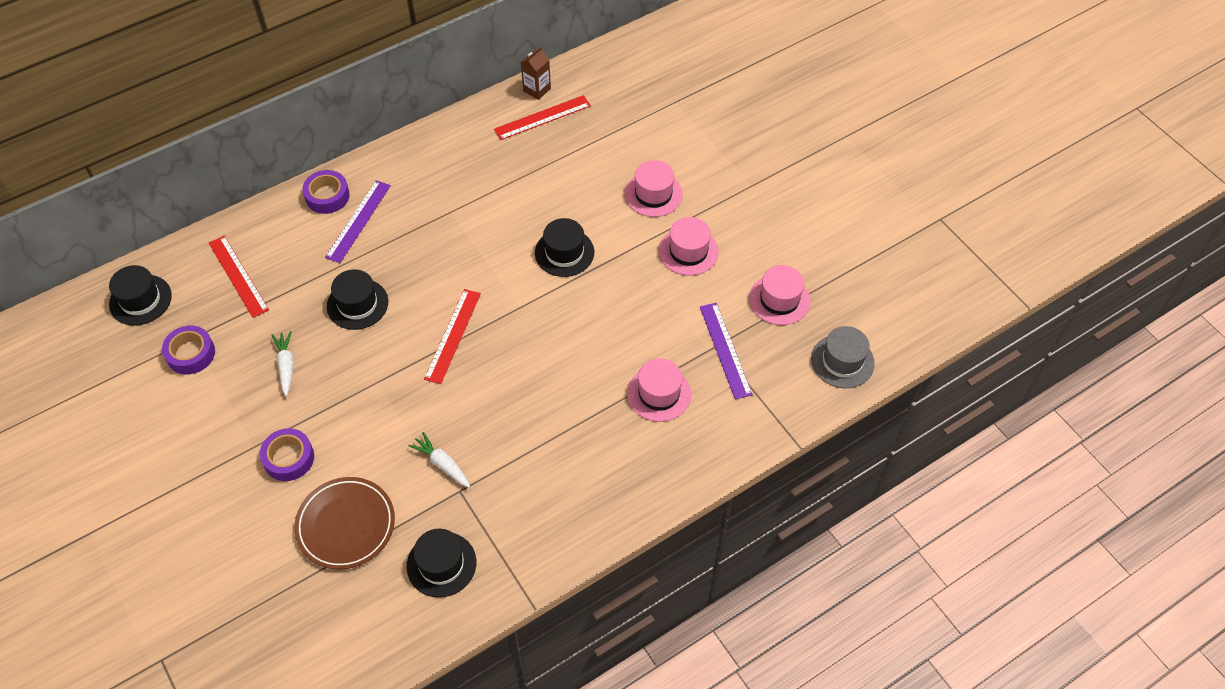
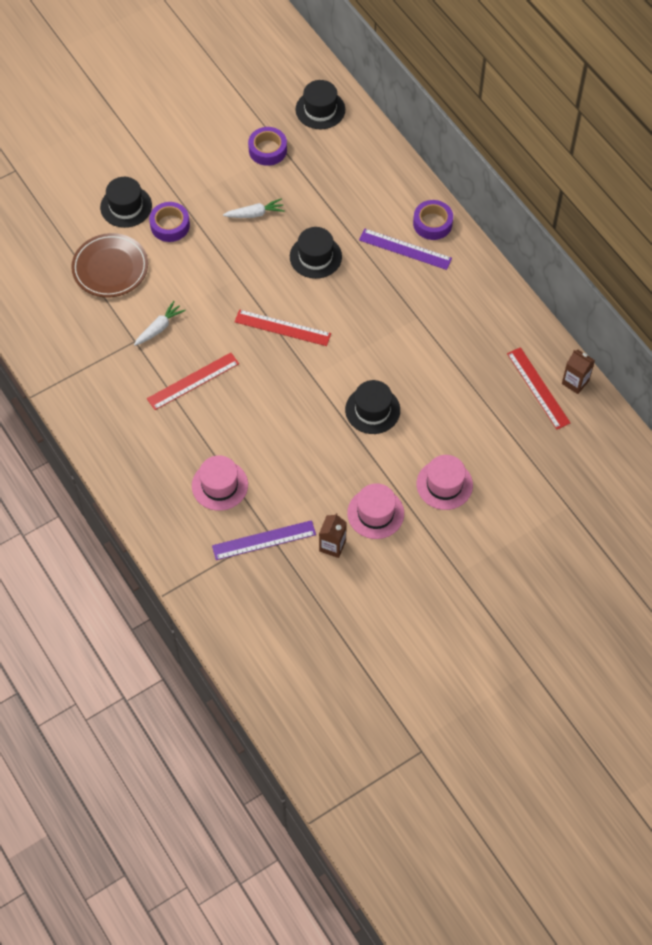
camera: 90 degrees right, 5 degrees up
red ruler [209,236,269,318] -> red ruler moved to [147,353,239,410]
black hat [407,529,476,598] -> black hat moved to [100,177,152,228]
pink hat [749,265,811,325] -> none
grey hat [811,326,875,388] -> none
none -> brown carton [319,513,347,558]

